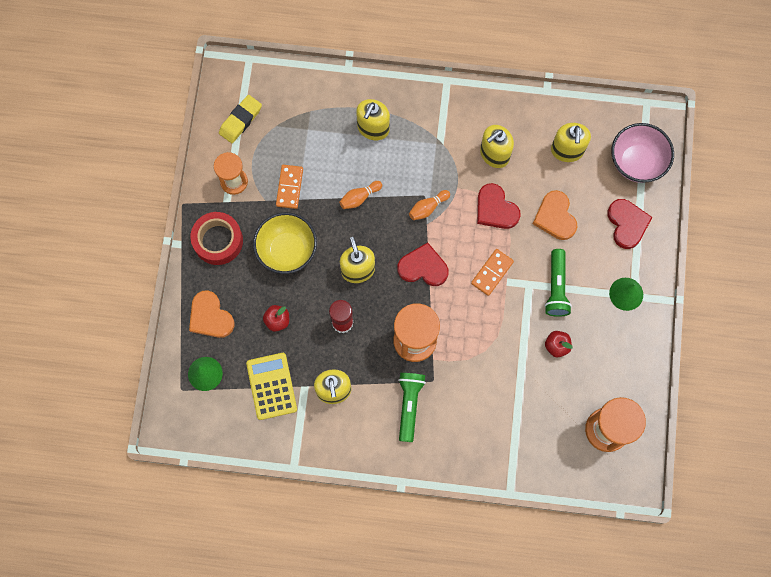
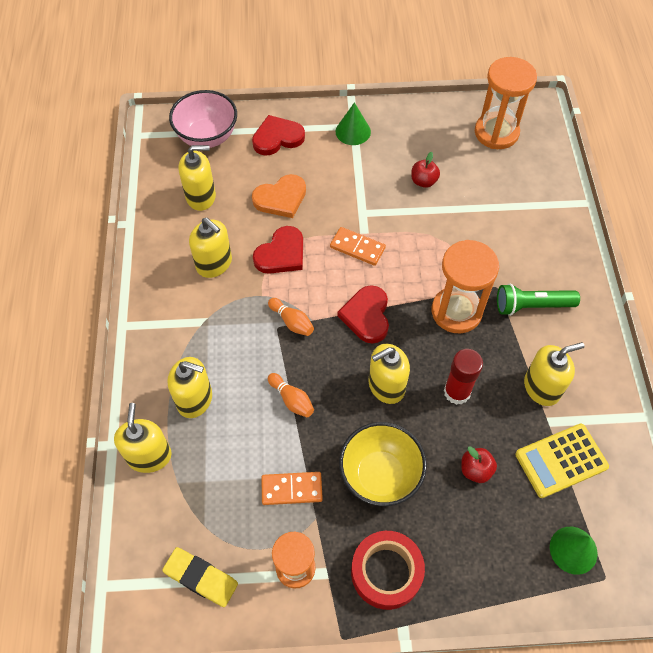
camera: 100 degrees left, 15 degrees down
orange heart [189,290,234,338] -> none
green flashlight [544,249,572,317] -> none
none -> yellow soap dispenser [114,403,172,473]

